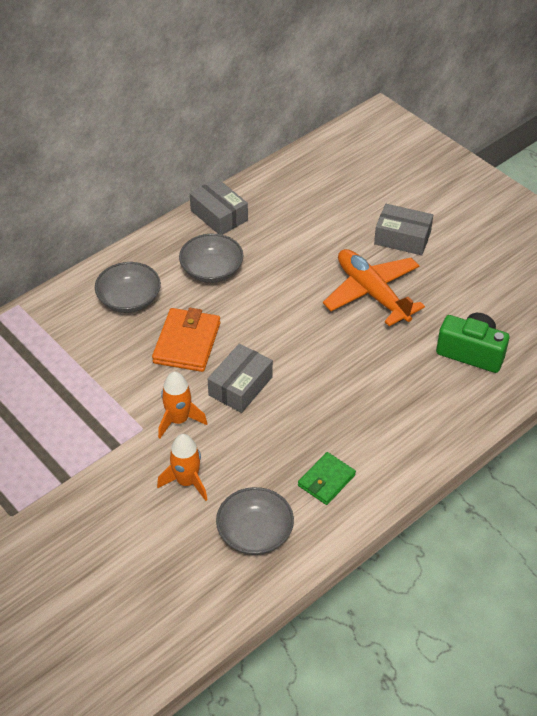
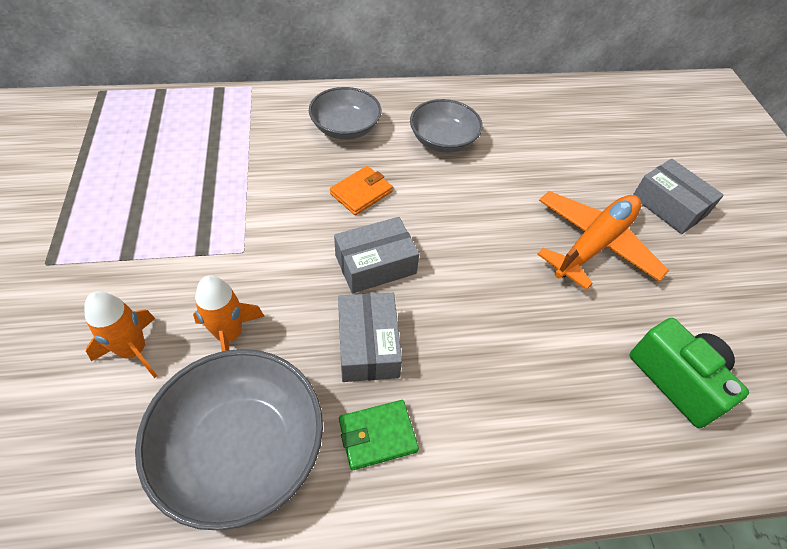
camera: 30 degrees right, 5 degrees up
orange wallet [152,308,220,372] -> orange wallet [330,166,393,215], size x0.64
orange rocket [158,371,207,438] -> orange rocket moved to [85,291,157,378]
grey box [190,178,248,235] -> grey box moved to [338,293,402,382]
grey bowl [216,487,294,555] -> grey bowl [135,349,323,531], size x1.55
orange plane [323,249,425,326] -> orange plane turned 45 degrees clockwise [537,191,669,290]

